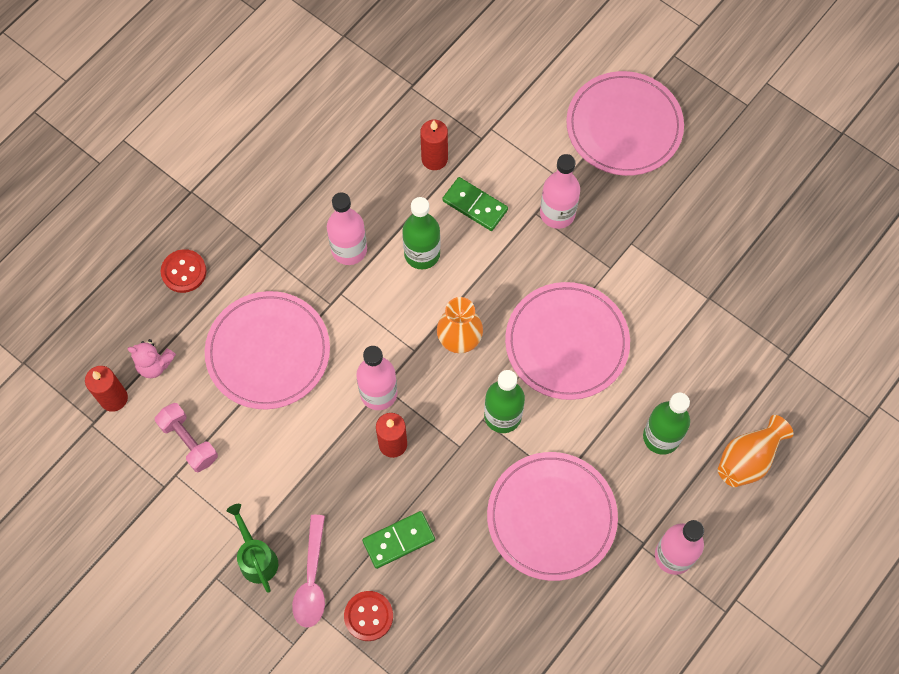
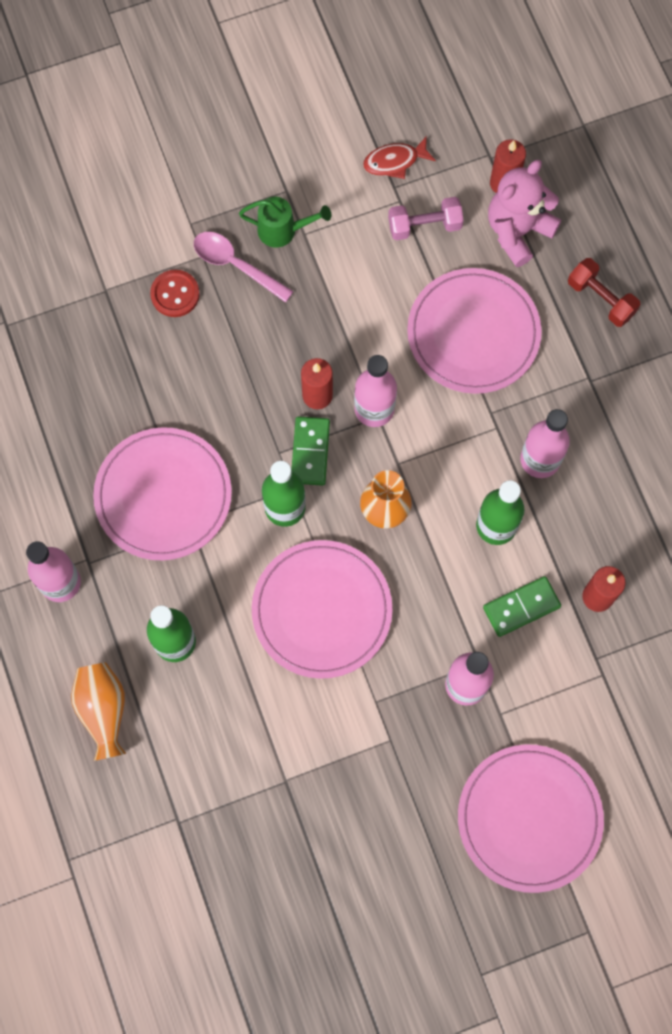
camera: 120 degrees right, 5 degrees up
pink teddy bear [128,339,176,378] -> pink teddy bear [488,160,561,267], size x1.74
red button [161,249,207,293] -> red dumbbell [568,258,641,327]
green domino [362,511,435,569] -> green domino moved to [291,416,330,486]
none -> red fish [363,136,436,179]

